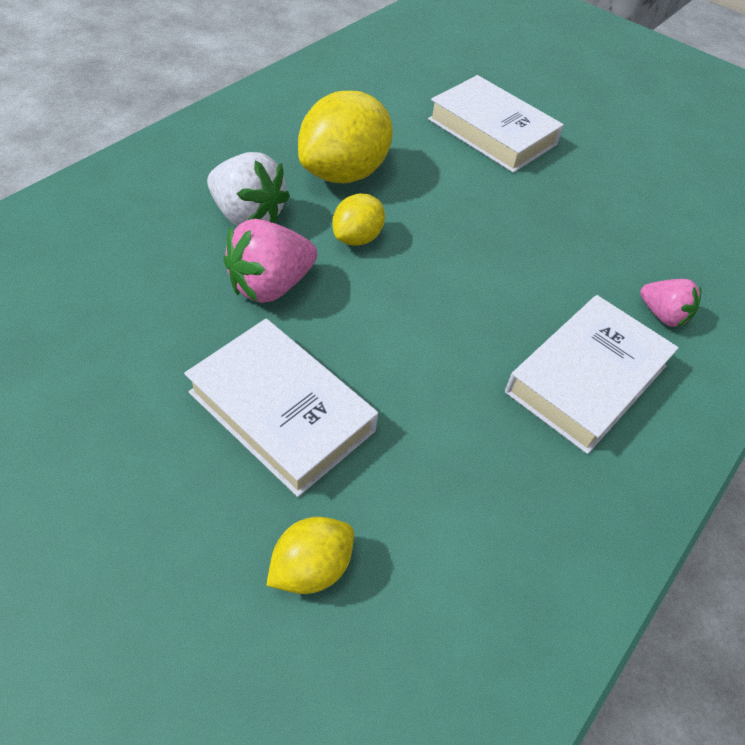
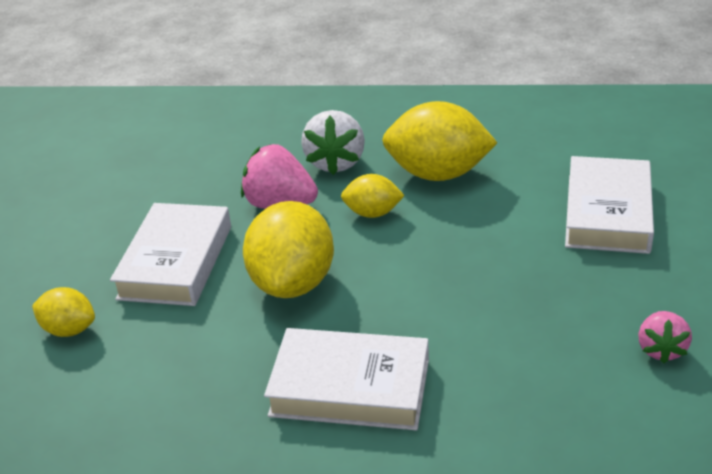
camera: 65 degrees right, 15 degrees down
pink strawberry [640,279,702,327] -> pink strawberry moved to [638,311,692,364]
none -> yellow lemon [243,201,334,298]

